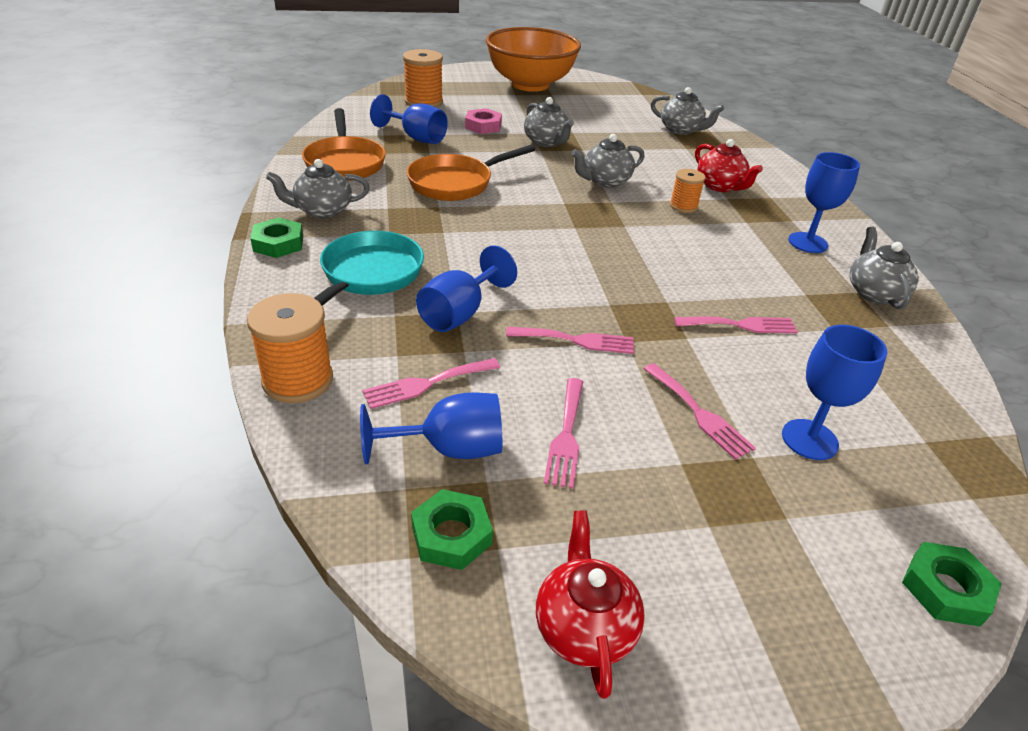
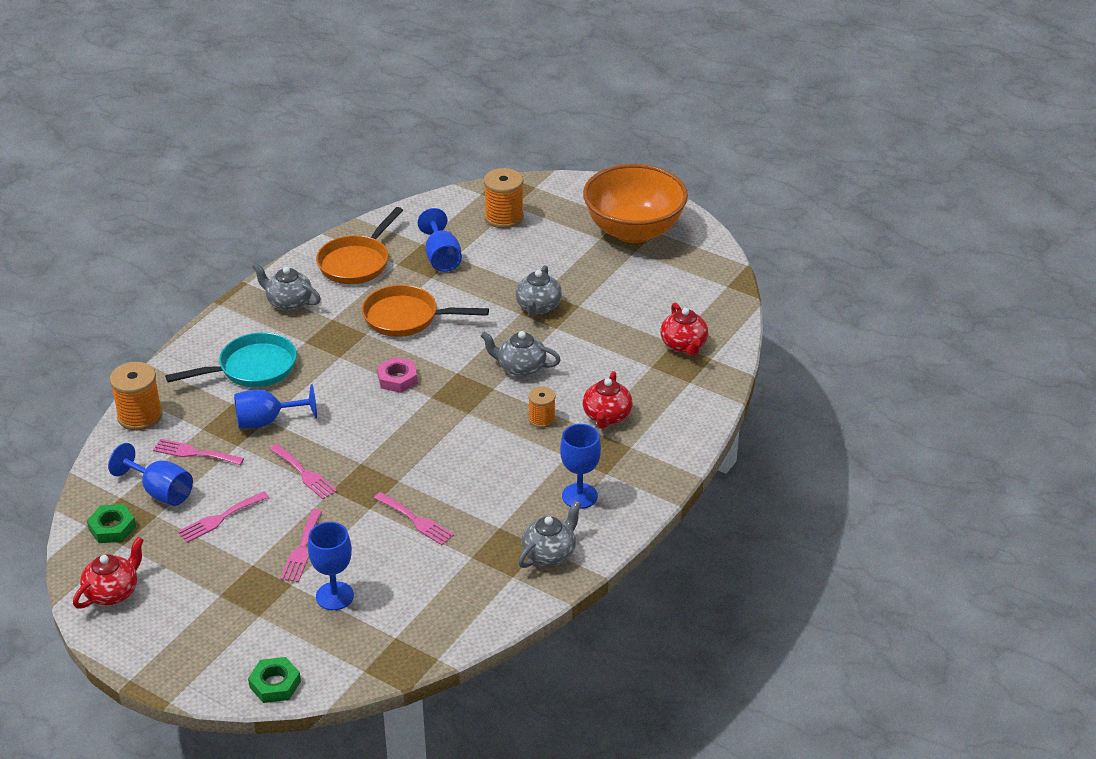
camera: 45 degrees right, 0 degrees up
green nut [250,217,303,258] -> none
pink nut [465,108,502,134] -> pink nut moved to [377,357,418,393]
grey teapot [651,87,724,135] -> red teapot [660,302,708,356]

